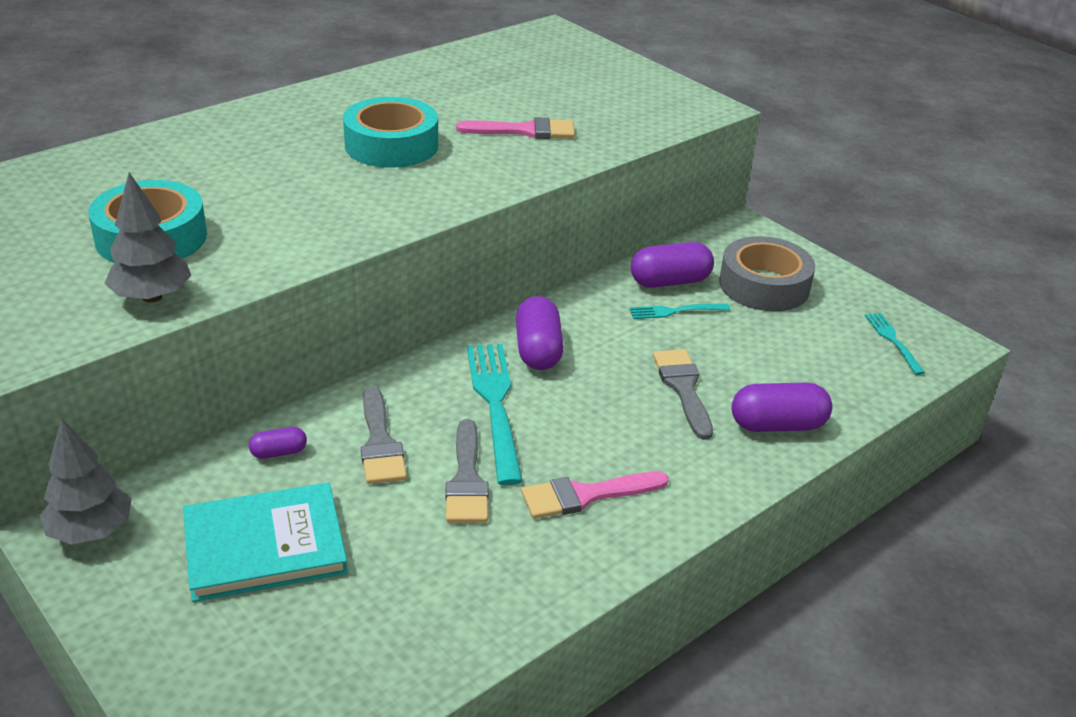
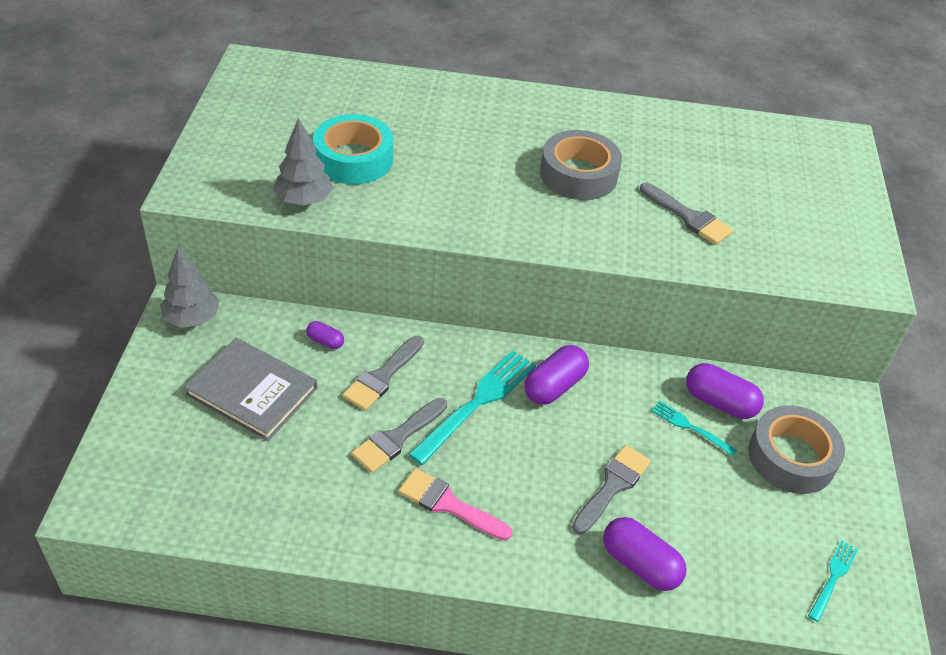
camera: 45 degrees right, 10 degrees up
turquoise book [183,482,348,602] -> grey book [184,338,317,441]
turquoise tape [343,97,438,168] -> grey tape [540,130,622,200]
pink brush [456,117,575,139] -> grey brush [640,183,733,244]

